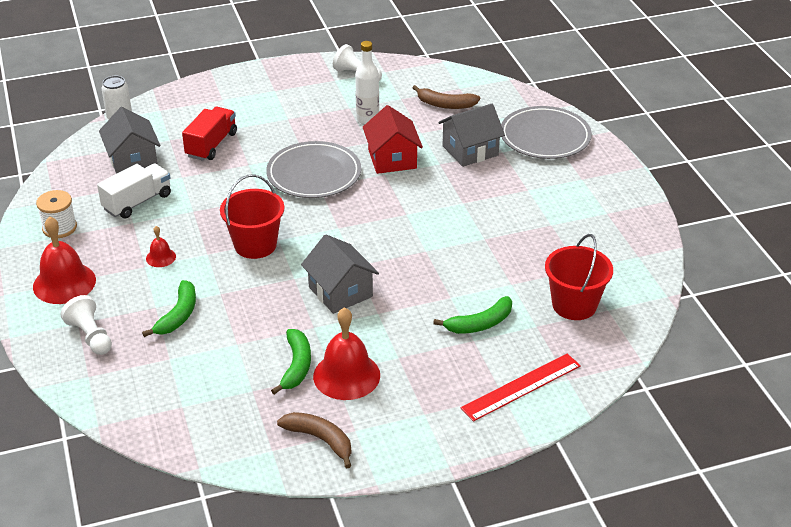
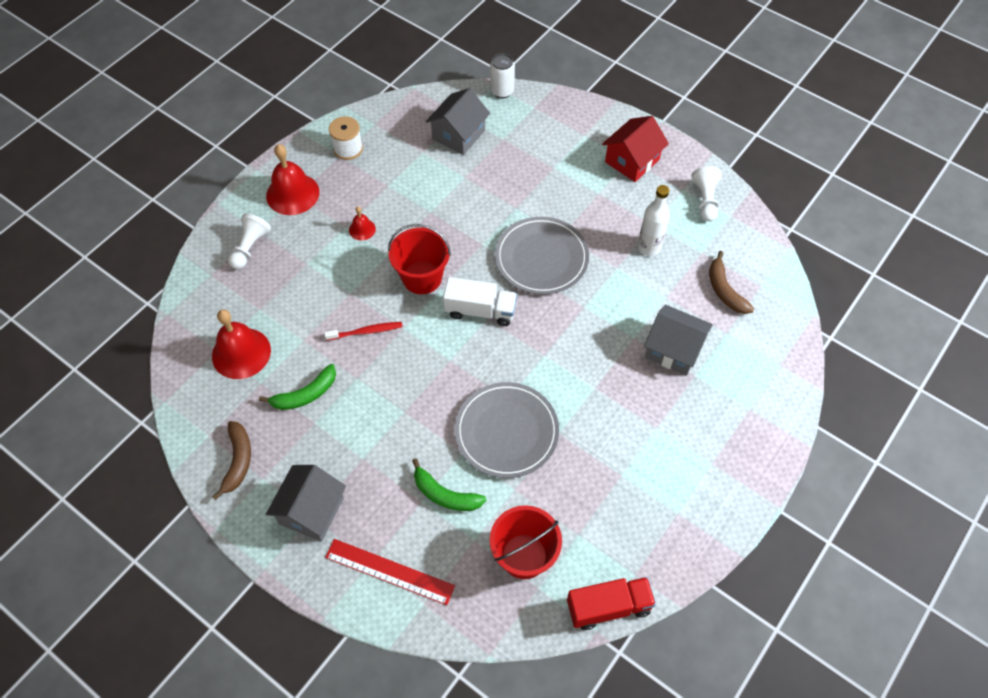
camera: 55 degrees right, 20 degrees up
white truck [97,163,171,219] -> white truck moved to [443,277,517,326]
green banana [142,280,196,337] -> none
red truck [182,107,237,161] -> red truck moved to [567,577,656,630]
grey house [301,235,379,314] -> grey house moved to [266,465,346,541]
red bell [313,307,380,400] -> red bell moved to [212,309,271,379]
red house [363,105,423,174] -> red house moved to [602,116,669,182]
grey plate [501,106,592,159] -> grey plate moved to [455,382,559,478]
none -> red toothbrush [324,322,402,341]

